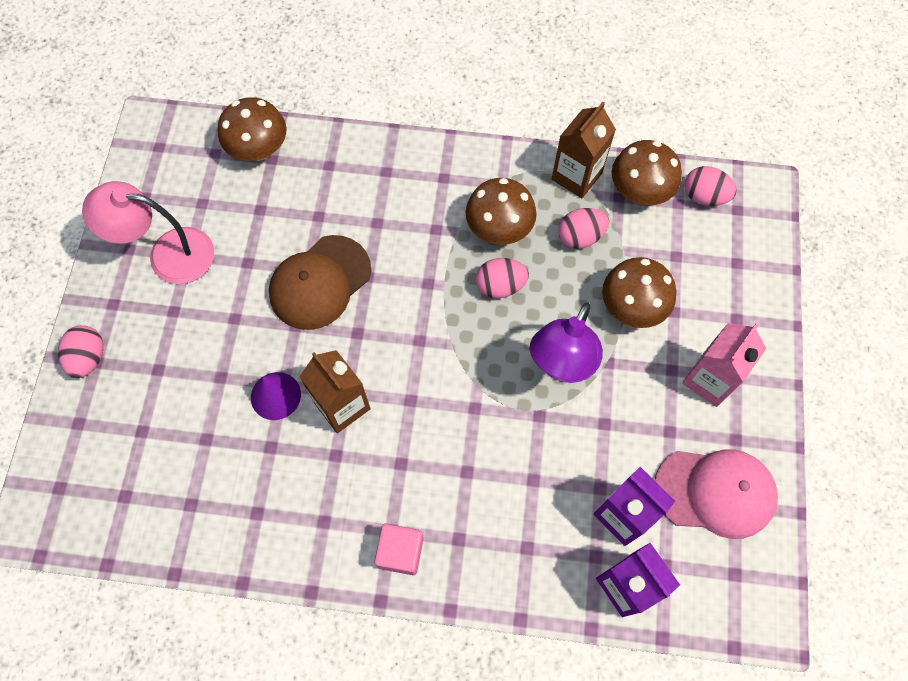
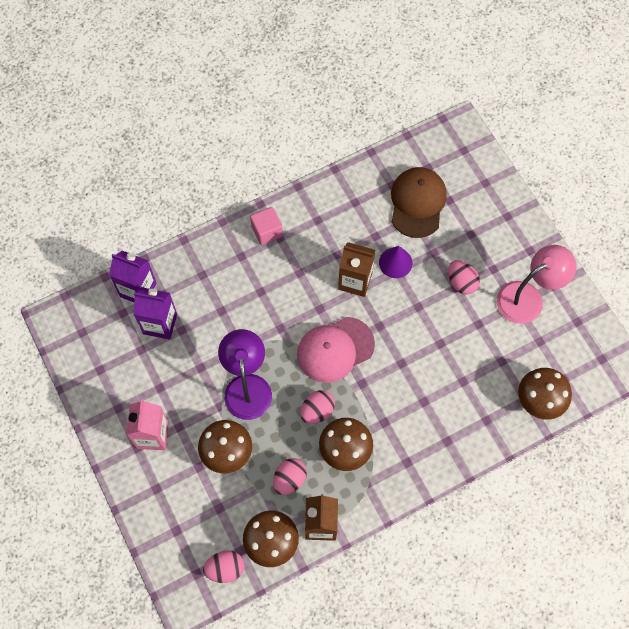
camera: 145 degrees right, 0 degrees up
pink egg [58,325,104,378] -> pink egg moved to [448,260,480,295]
brown cap [269,235,371,330] -> brown cap moved to [391,167,447,238]
pink cap [655,449,778,539] -> pink cap moved to [297,317,375,383]

